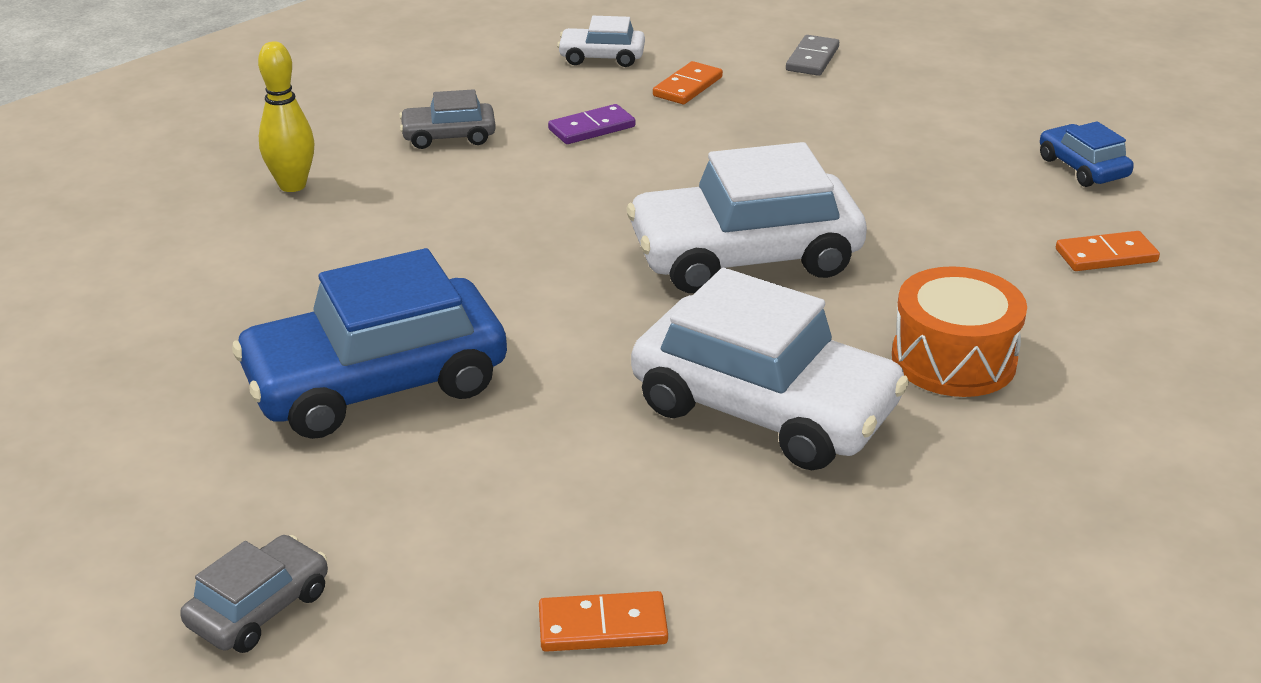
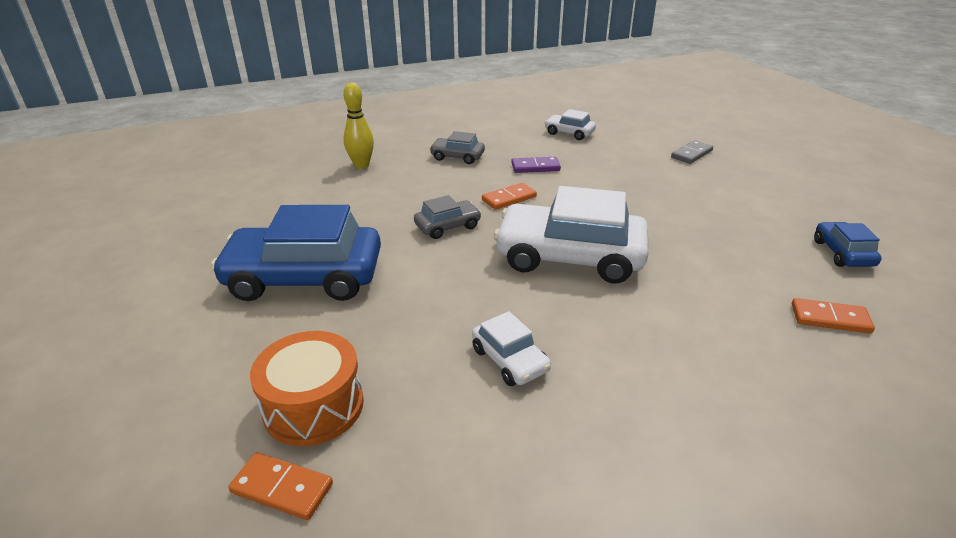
camera: 25 degrees right, 0 degrees up
grey car [180,535,328,653] -> grey car moved to [414,195,481,239]
white car [631,268,909,470] -> white car [472,311,551,386], size x0.47
orange domino [653,61,723,104] -> orange domino moved to [482,183,537,210]
orange drum [892,266,1027,397] -> orange drum moved to [250,331,364,446]

